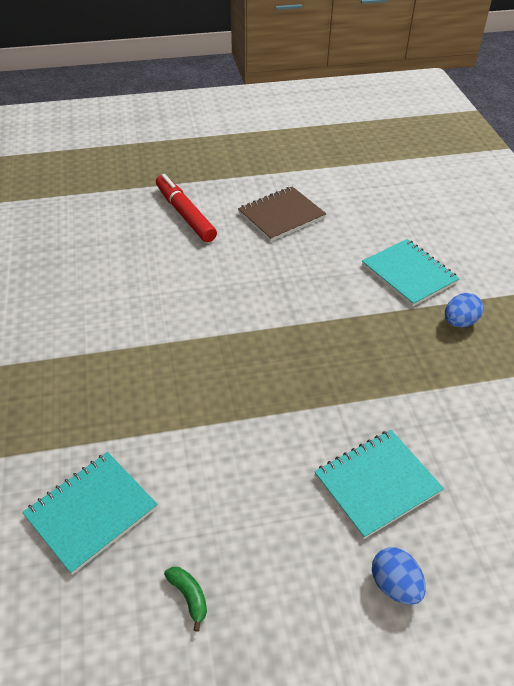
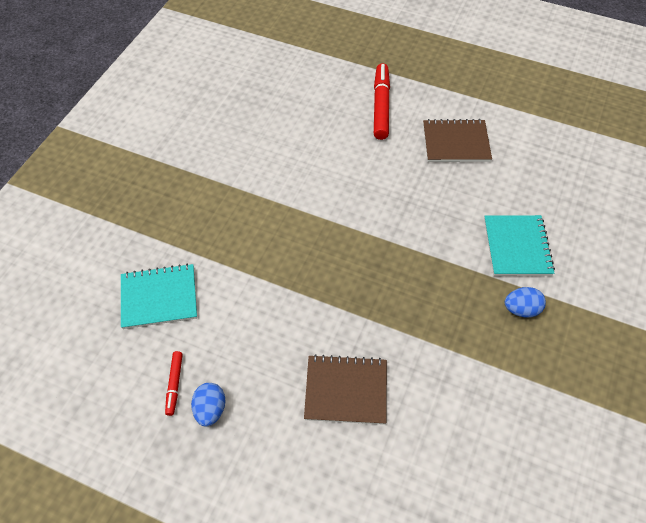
camera: 35 degrees right, 10 degrees up
green banana [164,567,207,632] -> red marker [165,351,183,416]
turquoise notebook [314,430,444,539] -> brown notebook [304,354,387,425]
blue egg [372,547,426,605] -> blue egg moved to [191,383,226,427]

